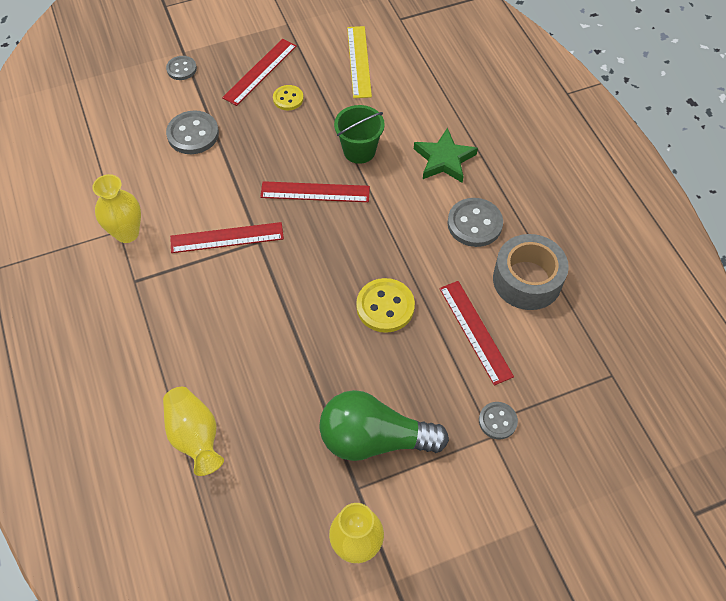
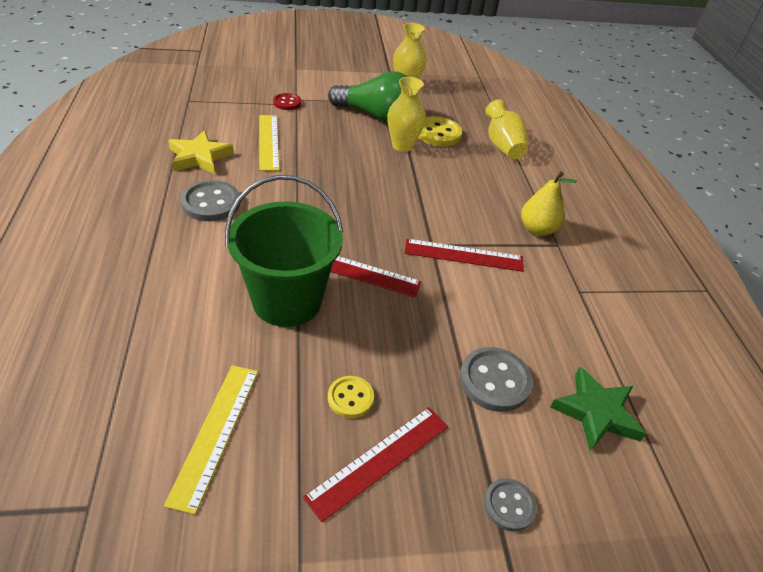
camera: 170 degrees left, 15 degrees down
yellow vase [92,174,141,243] -> yellow vase moved to [387,77,426,152]
green bucket [334,105,385,164] -> green bucket [225,175,343,327], size x1.67
yellow button [356,278,415,333] -> yellow button moved to [418,116,462,147]
green star [414,128,478,183] -> green star moved to [550,367,647,451]
red ruler [439,281,514,386] -> yellow ruler [259,115,279,171]
grey button [479,402,518,440] -> red button [273,93,301,110]
grey tape [493,234,569,310] -> yellow star [168,130,234,174]
none -> yellow pear [521,172,577,236]

